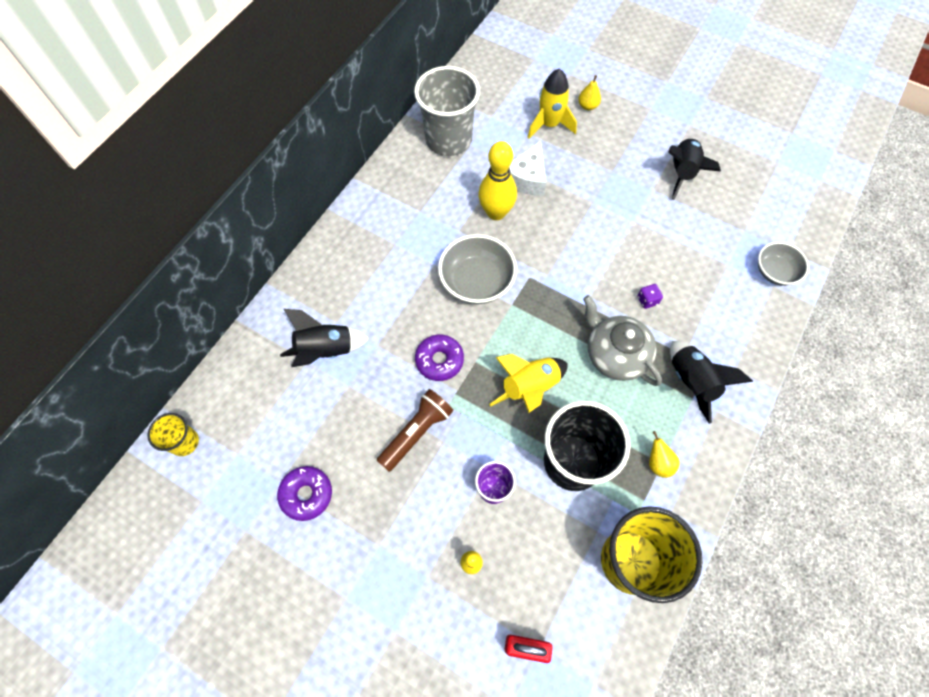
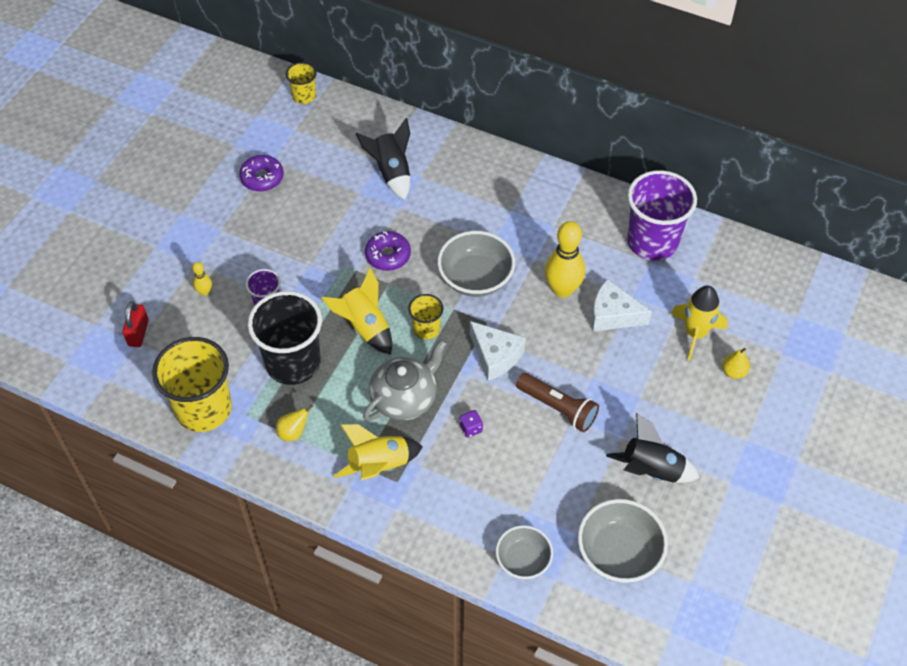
camera: 85 degrees right, 10 degrees down
brown flashlight [377,389,453,472] -> brown flashlight moved to [516,373,599,432]
grey cup [414,66,480,156] -> purple cup [627,170,697,260]
black rocket [670,341,753,424] -> yellow rocket [333,424,423,481]
none -> yellow cup [408,294,444,339]
none -> white cheese [470,321,526,381]
none -> grey bowl [578,499,668,583]

